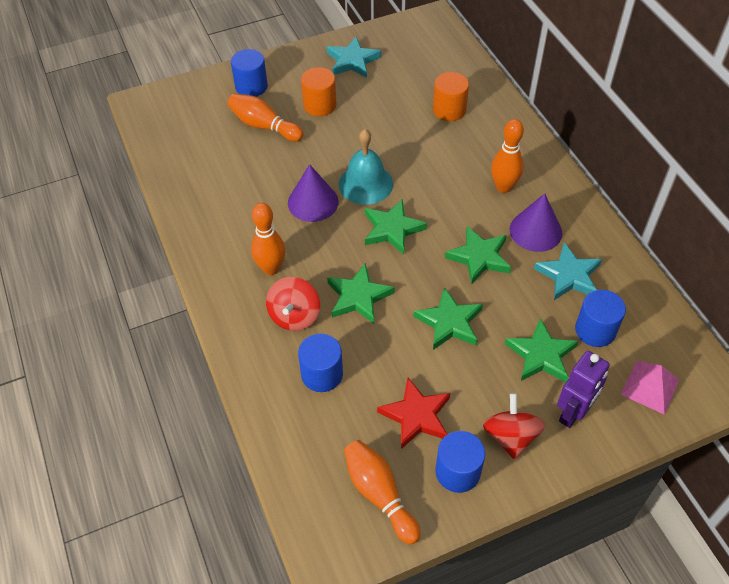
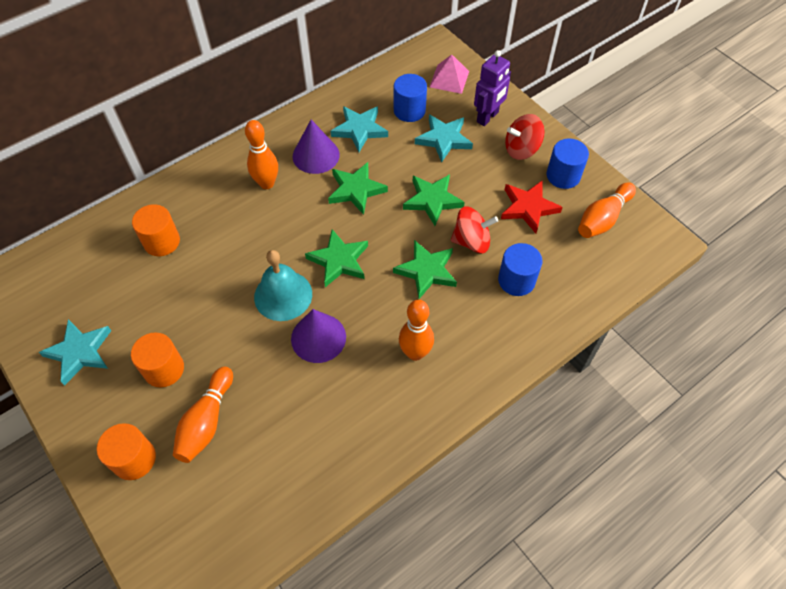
camera: 105 degrees left, 5 degrees up
blue cylinder [231,49,268,97] -> orange cylinder [97,423,156,480]
red spinning top [266,277,320,331] -> red spinning top moved to [451,206,498,253]
green star [505,318,578,383] -> turquoise star [415,114,473,163]
purple robot [557,351,610,428] -> purple robot turned 105 degrees clockwise [474,50,511,126]

